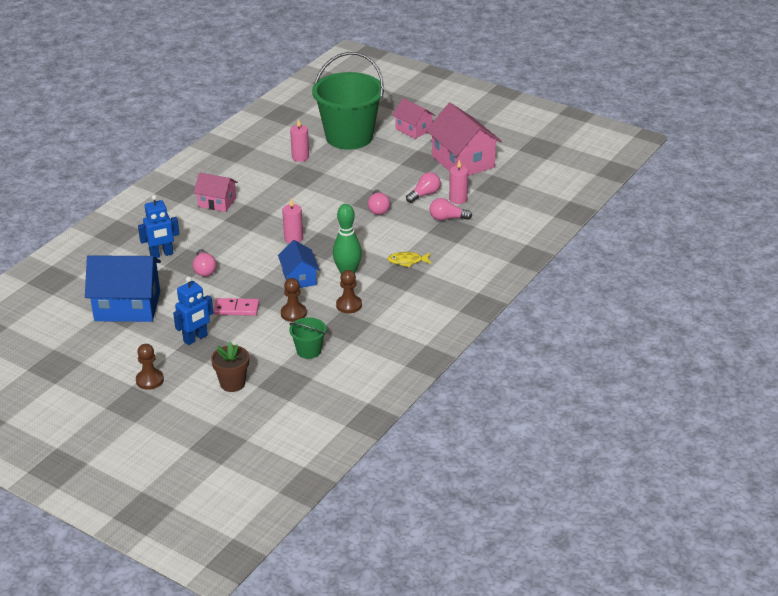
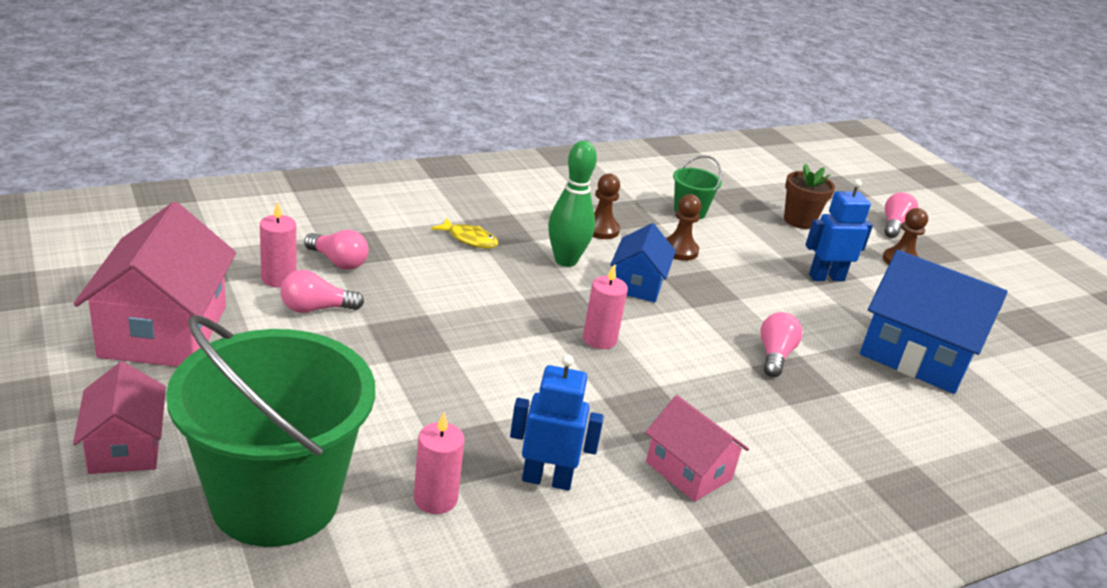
camera: 155 degrees left, 5 degrees down
blue robot [138,195,180,258] -> blue robot moved to [510,355,604,491]
pink domino [213,298,259,316] -> none
pink light bulb [368,190,390,215] -> pink light bulb moved to [884,192,919,238]

